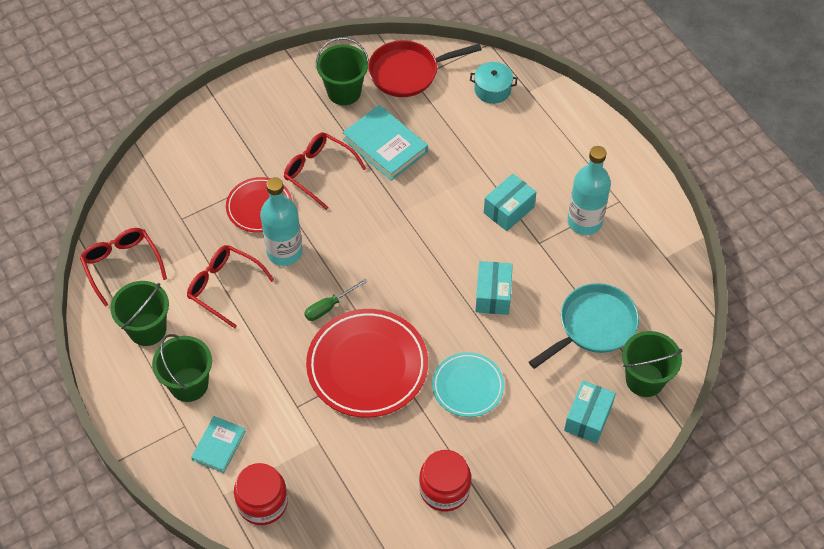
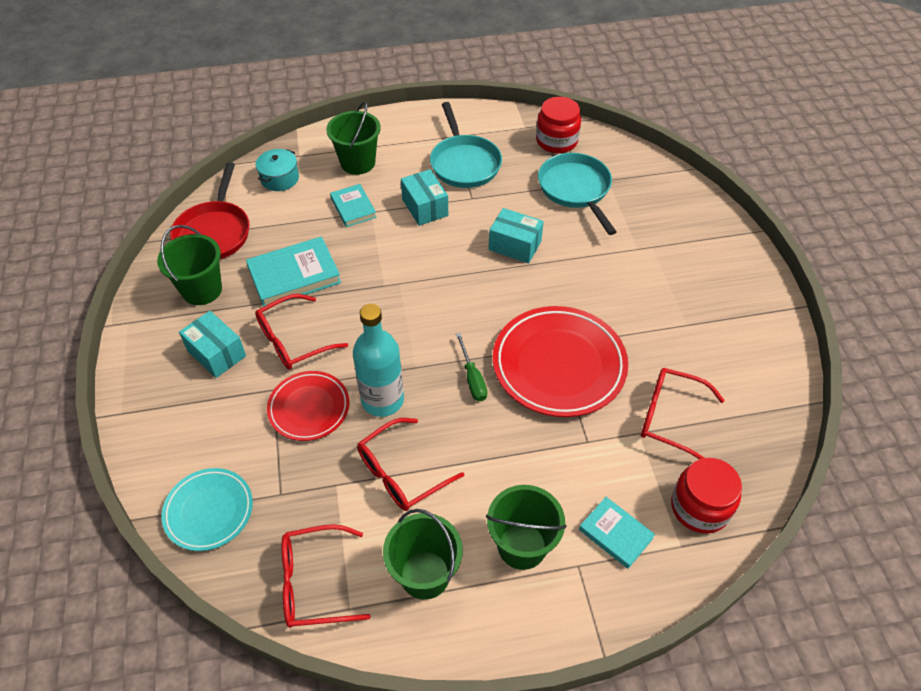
camera: 70 degrees left, 5 degrees down
red jar [419,450,471,512] -> red jar moved to [536,97,581,153]
turquoise plate [432,352,504,417] -> turquoise plate moved to [162,468,253,551]
turquoise box [564,381,616,444] -> turquoise box moved to [179,311,246,378]
turquoise bottle [567,146,611,235] -> turquoise pan [430,102,502,188]
green bucket [622,331,682,397] -> green bucket moved to [326,101,381,175]
none -> turquoise book [330,184,377,227]
none -> red glasses [641,368,725,459]

